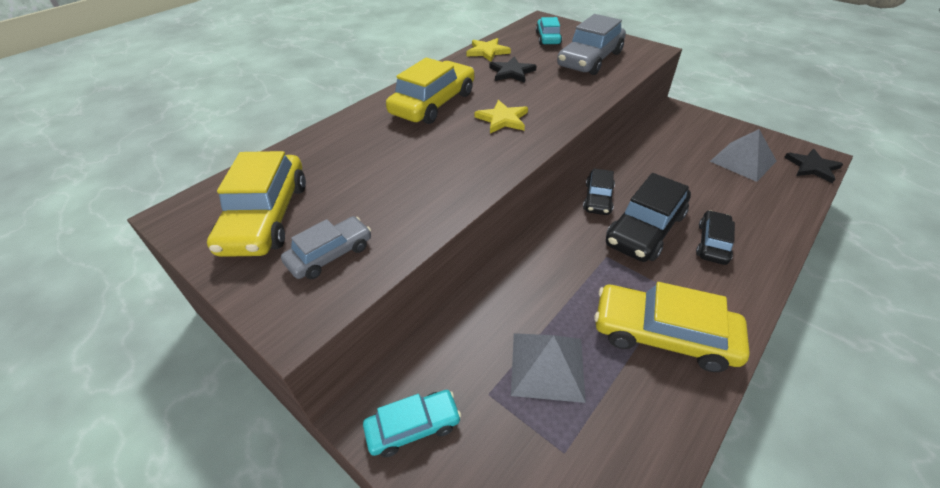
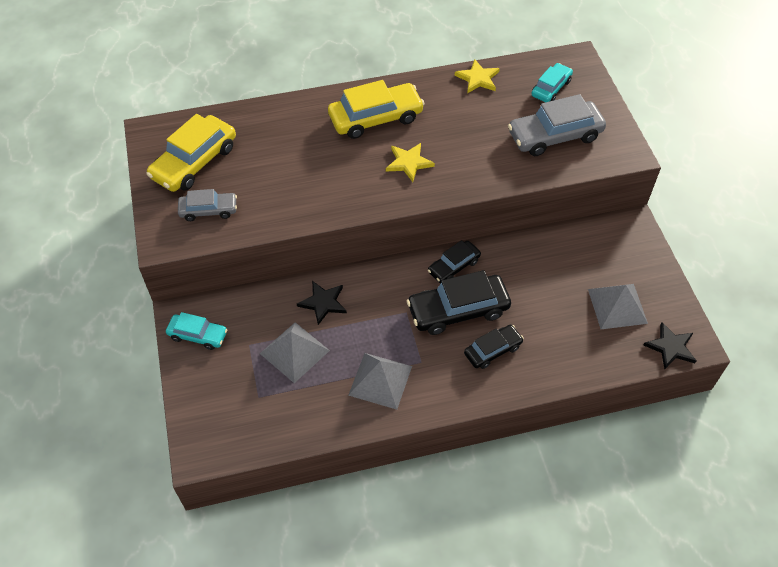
camera: 35 degrees right, 10 degrees up
black star [489,57,537,83] -> black star moved to [297,281,347,325]
yellow car [594,282,750,372] -> grey pyramid [348,353,412,410]

